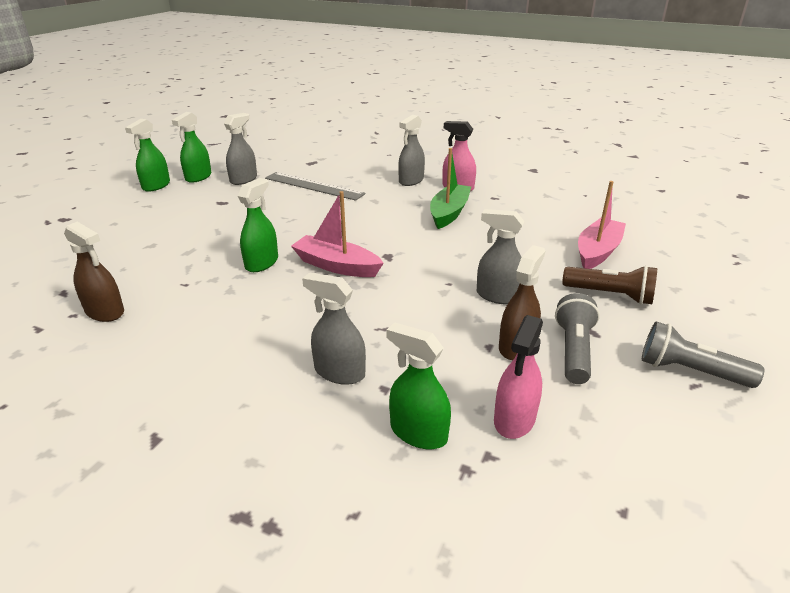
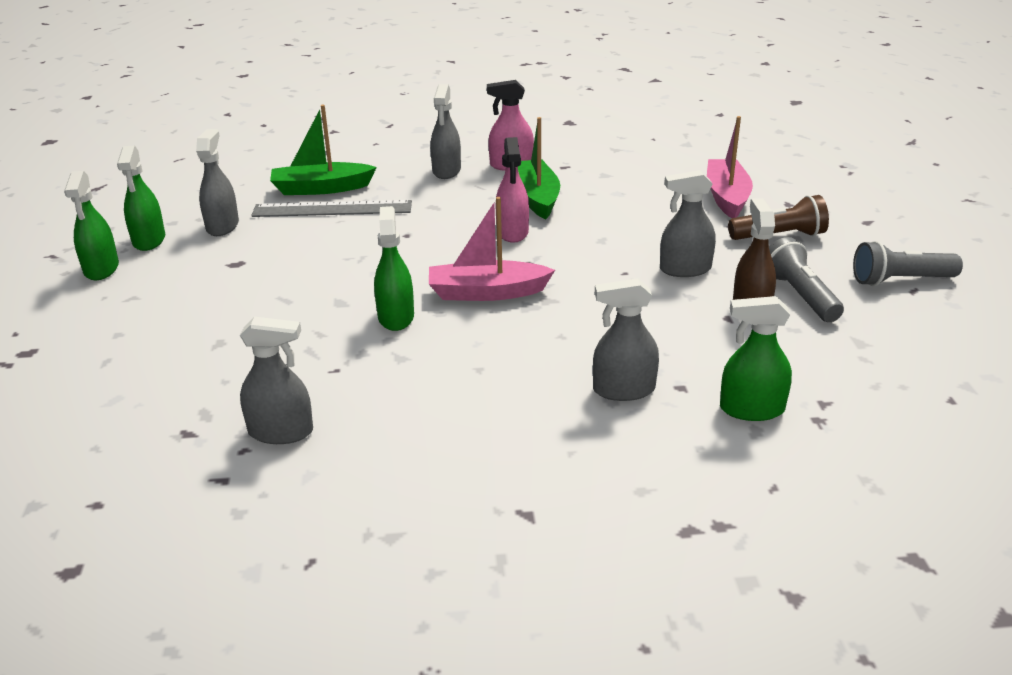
camera: 30 degrees left, 0 degrees up
brown spray bottle [64,222,124,322] -> grey spray bottle [240,317,313,444]
pink spray bottle [494,315,543,439] -> pink spray bottle moved to [496,137,529,243]
none -> green boat [270,105,377,195]

